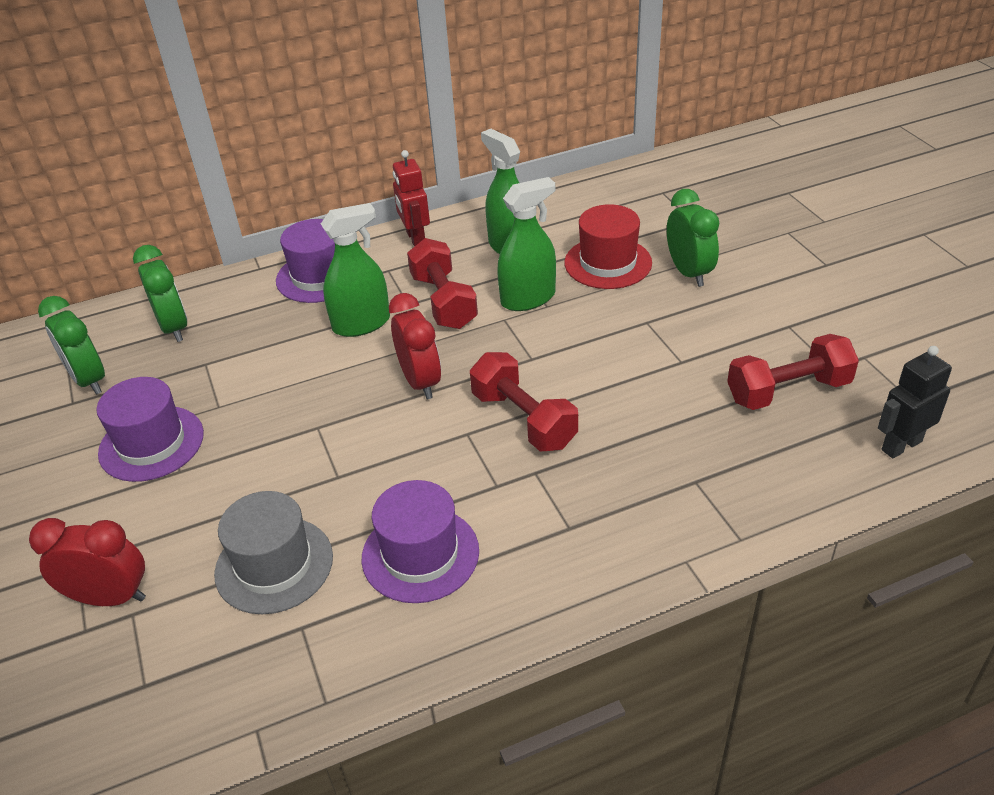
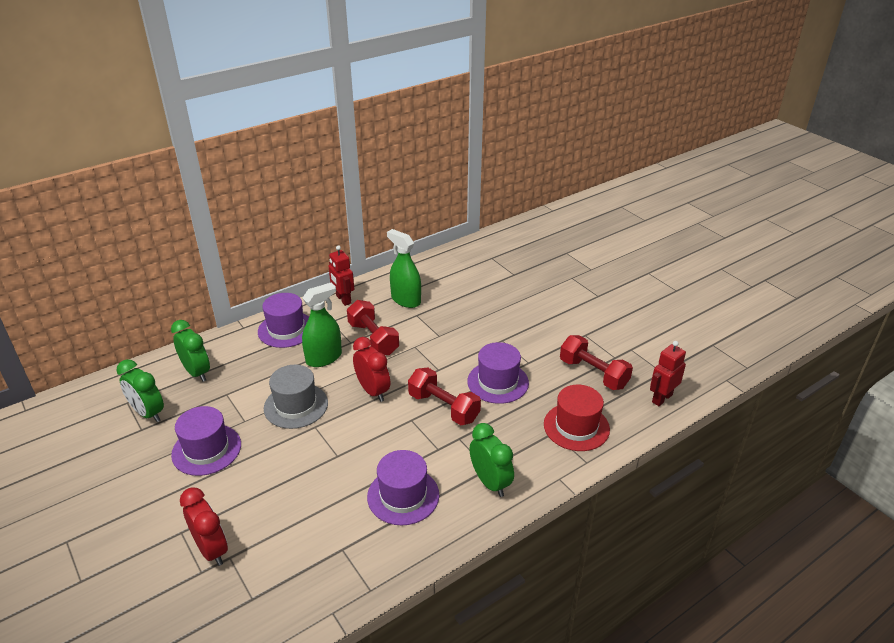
camera: 15 degrees left, 5 degrees down
red clock [29,518,146,606] -> red clock turned 60 degrees clockwise [180,487,228,566]
grey hat [214,491,333,614] -> grey hat moved to [264,365,328,429]
green spray bottle [497,177,556,311] -> none
red hat [564,204,652,289] -> red hat moved to [544,385,610,451]
green clock [667,189,719,287] -> green clock moved to [469,423,514,497]
red dumbbell [727,334,859,410] -> red dumbbell turned 75 degrees clockwise [560,335,633,390]
black robot [878,346,952,458] -> red robot [650,341,686,406]
none -> purple hat [467,342,529,404]

